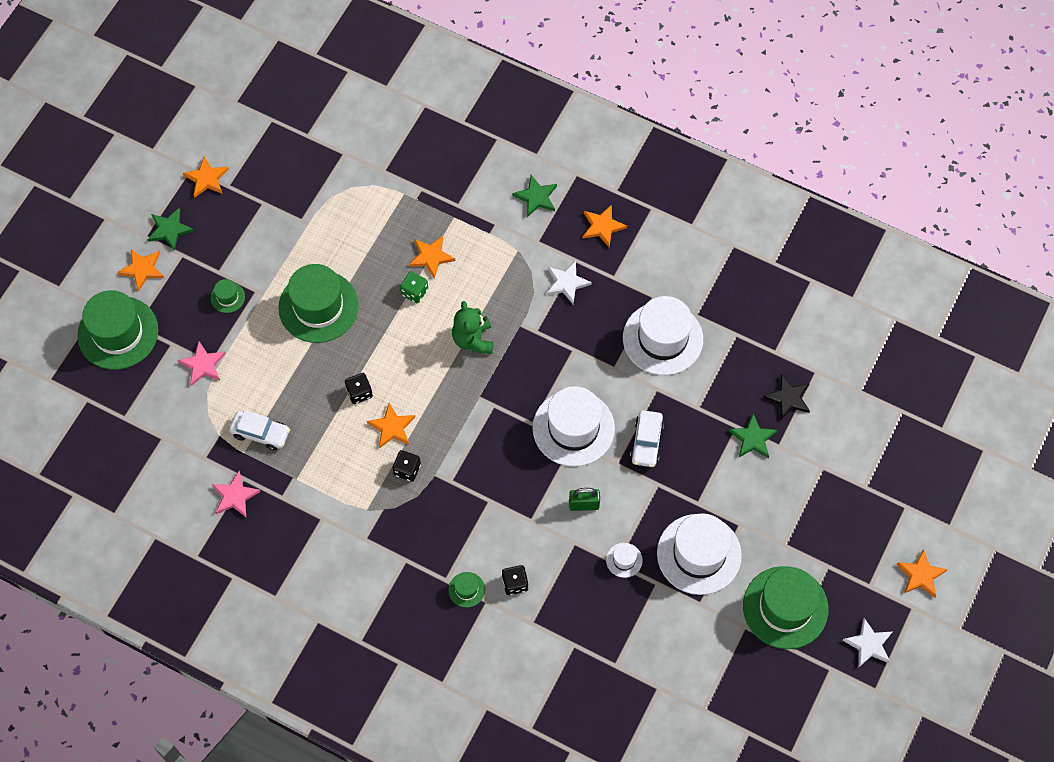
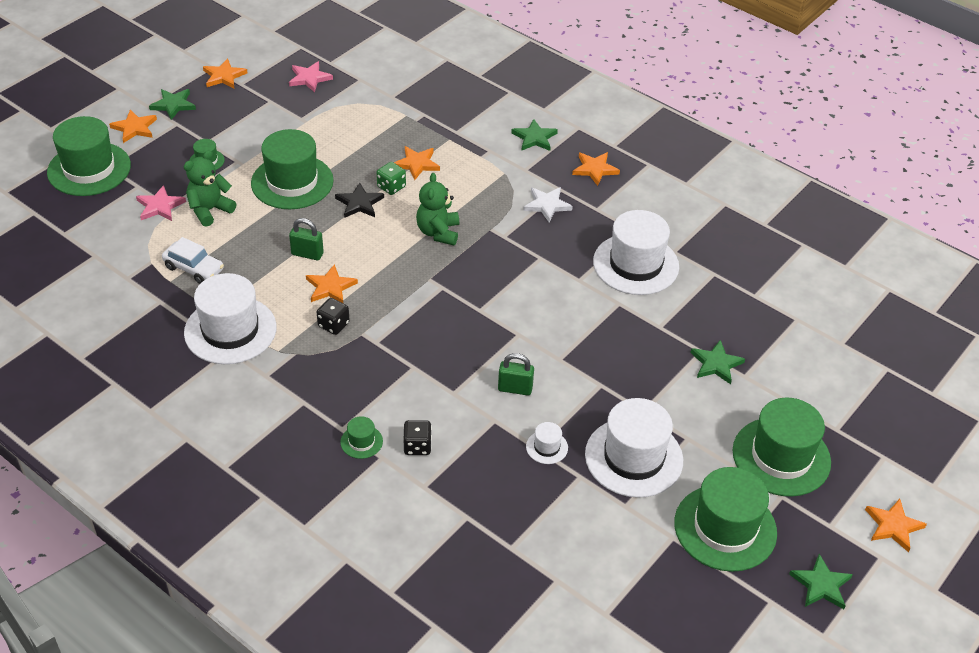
camera: 10 degrees right, 20 degrees down
pink star [212,471,261,517] -> pink star moved to [289,61,333,92]
black dice [345,373,373,404] -> green padlock [289,218,324,260]
white hat [533,386,615,467] -> white hat moved to [184,273,277,364]
white car [630,410,664,467] -> none
black star [763,374,810,420] -> black star moved to [335,183,384,218]
white star [842,618,893,668] -> green star [789,554,853,609]
none -> green teddy bear [183,150,236,227]
none -> green hat [733,397,831,497]

